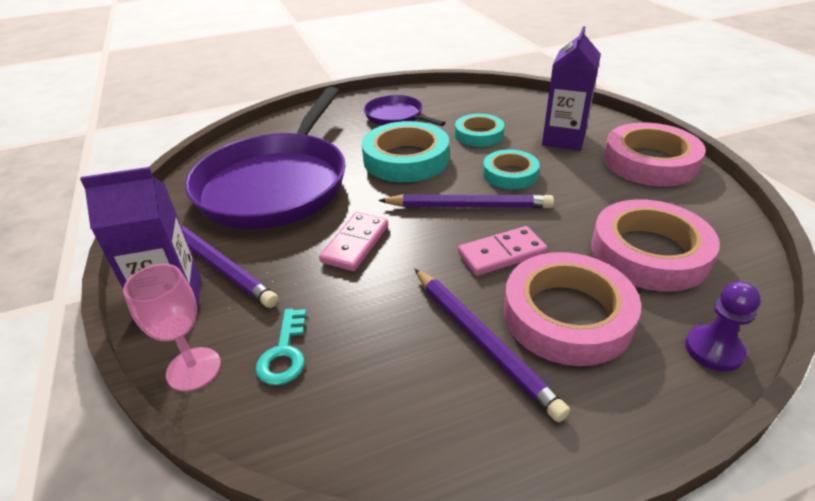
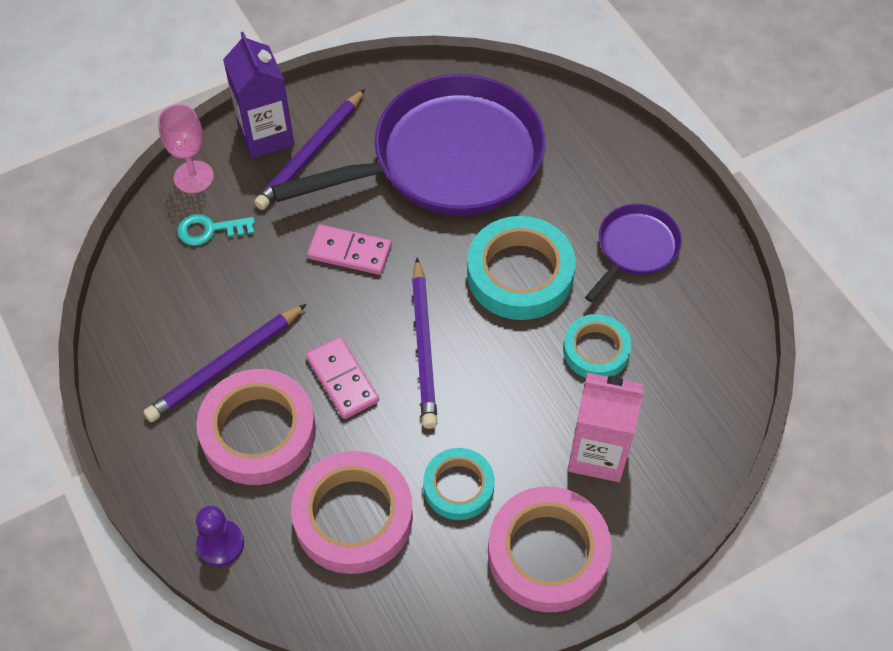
camera: 80 degrees right, 20 degrees up
purple pan [185,87,346,229] -> purple pan turned 150 degrees clockwise [271,74,546,215]
turquoise tape [483,150,539,189] -> turquoise tape moved to [423,448,495,520]
purple carton [542,26,601,151] -> pink carton [568,373,644,482]

